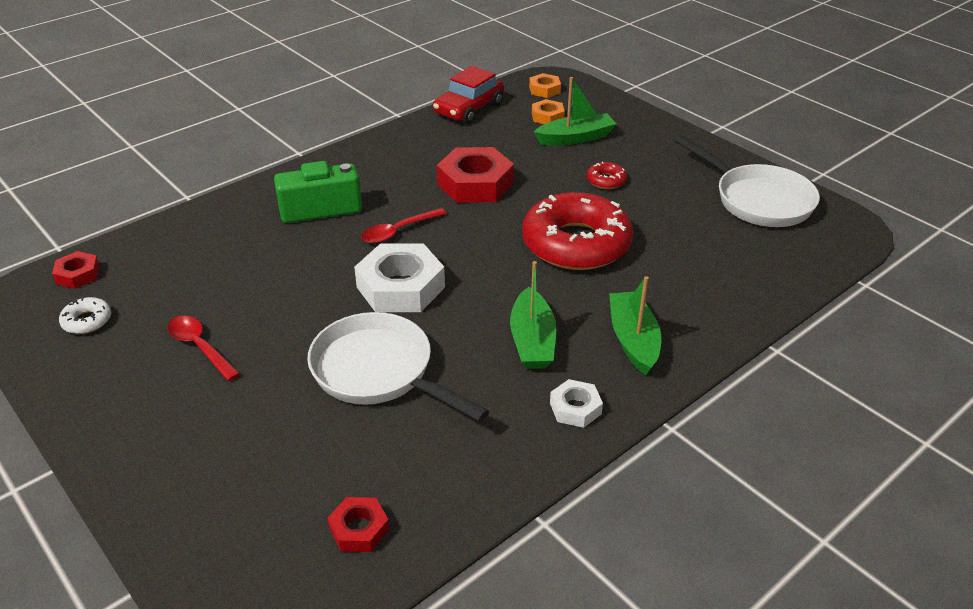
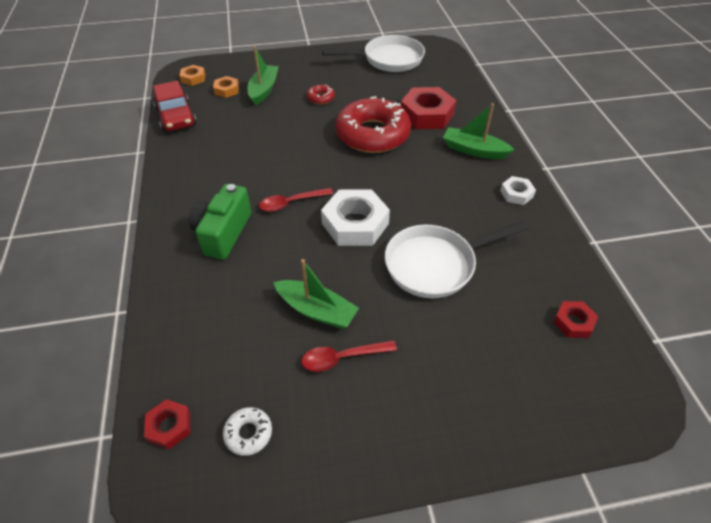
camera: 60 degrees left, 10 degrees up
red spoon [361,208,446,243] -> red spoon turned 75 degrees clockwise [259,188,333,212]
red nut [437,147,514,203] -> red nut moved to [401,87,456,129]
green boat [510,261,556,369] -> green boat moved to [273,259,359,329]

